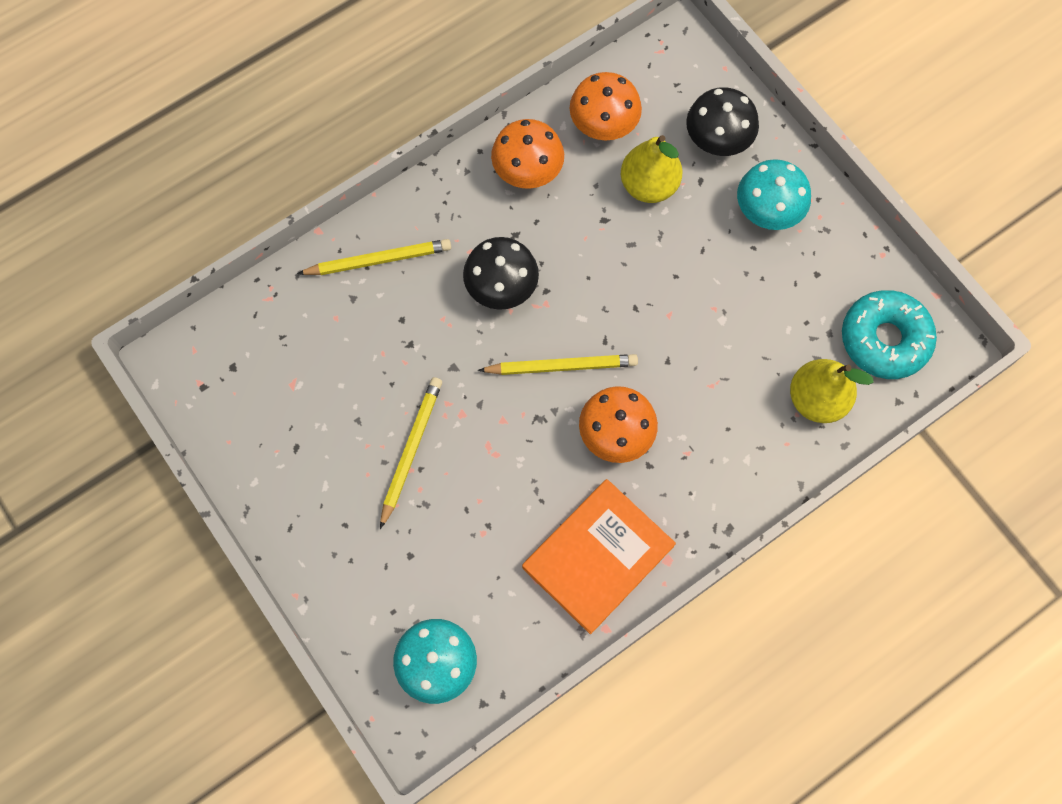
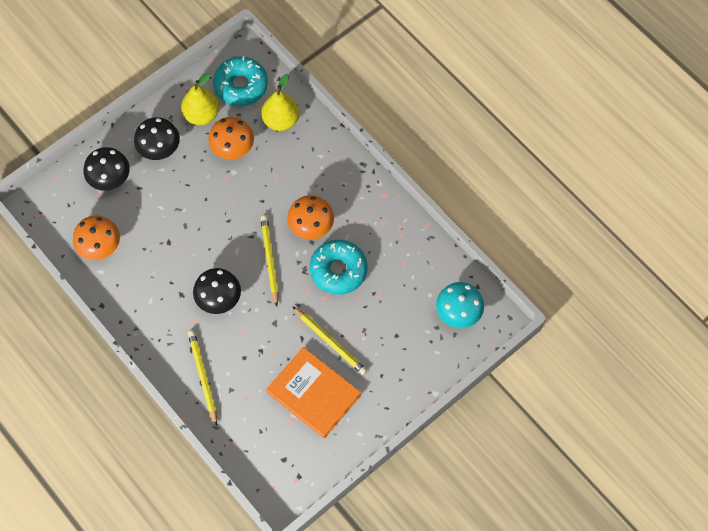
camera: 95 degrees left, 5 degrees down
yellow pencil [380,377,442,529] -> yellow pencil turned 150 degrees counterclockwise [292,306,367,375]
orange mushroom [491,119,564,189] -> orange mushroom moved to [208,117,254,159]
orange book [522,479,676,634] -> orange book moved to [266,347,361,438]
yellow pear [621,135,683,203] -> yellow pear moved to [181,72,219,125]
turquoise mushroom [737,159,811,230] -> black mushroom [134,117,180,160]
none -> turquoise donut [310,240,367,295]

